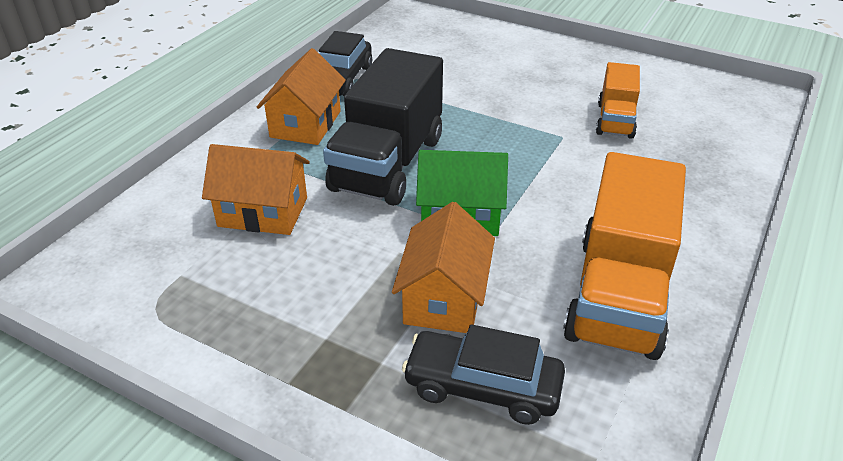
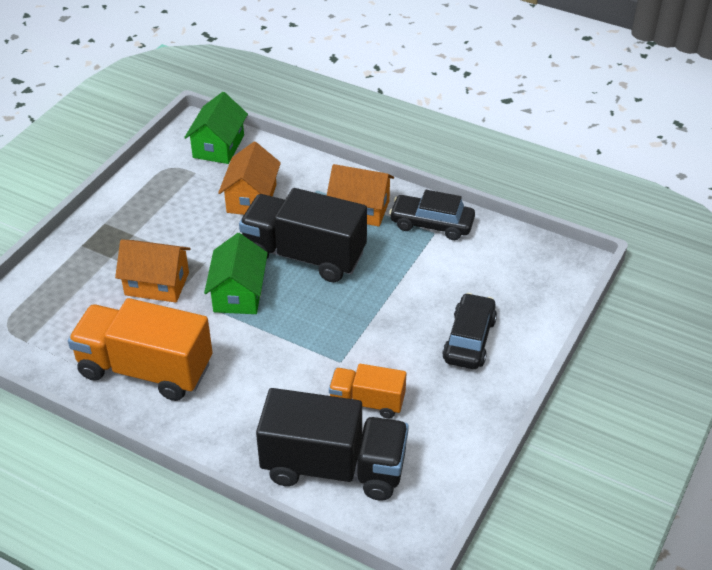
camera: 90 degrees right, 5 degrees up
black car [402,324,565,425] -> black car moved to [442,293,497,369]
none -> green house [184,92,248,164]
none -> black truck [256,388,409,501]

